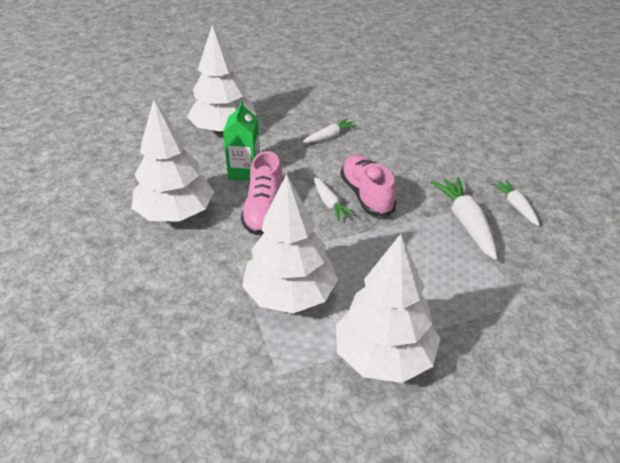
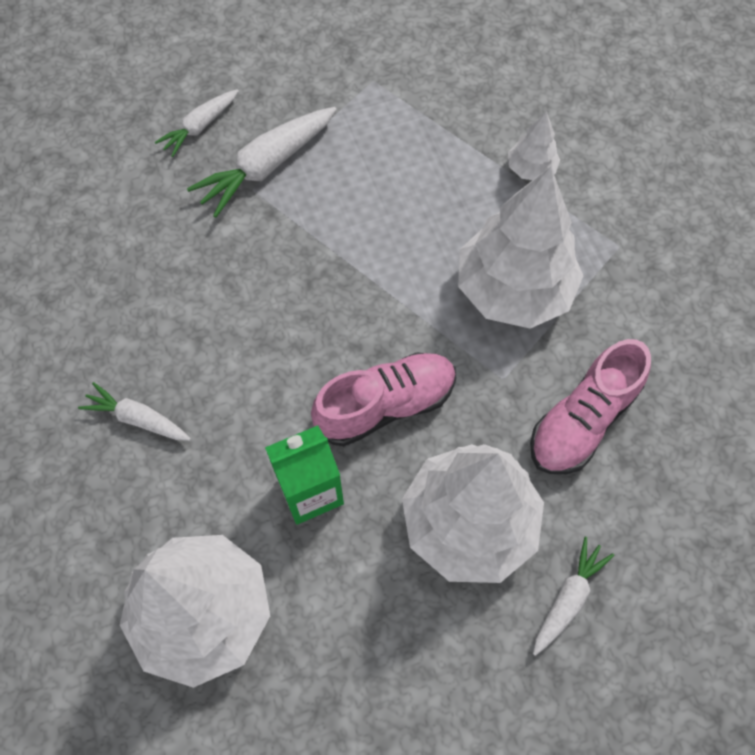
camera: 120 degrees left, 25 degrees up
white carrot [314,177,355,221] -> white carrot moved to [533,537,614,656]
white tree [336,234,441,383] -> white tree [508,111,560,180], size x0.46
pink shoe [340,155,397,217] -> pink shoe moved to [530,339,651,474]

